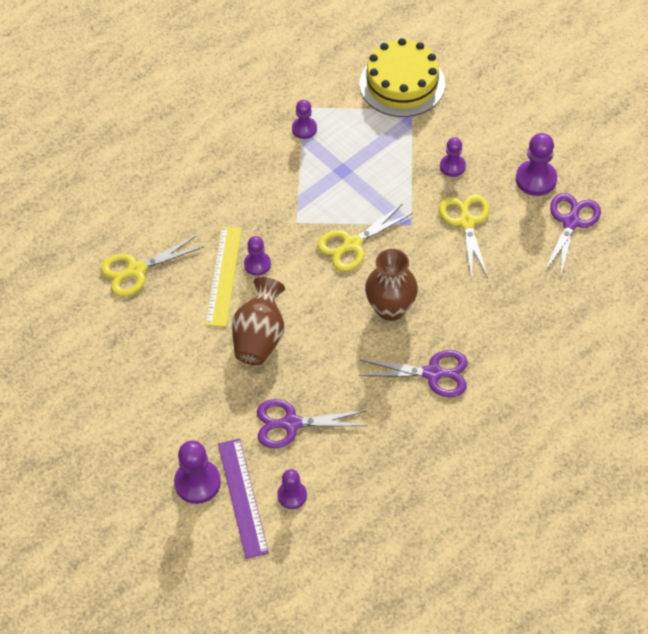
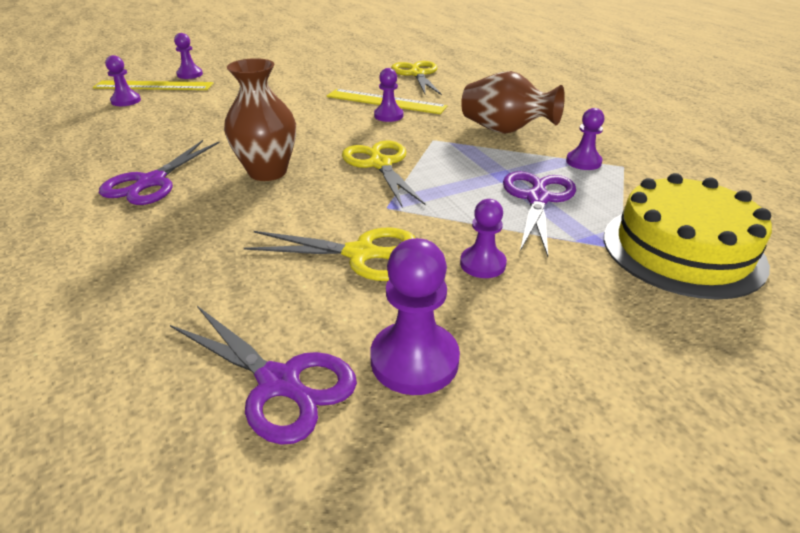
camera: 105 degrees right, 20 degrees down
purple pawn [174,440,221,504] -> purple pawn [174,33,203,79], size x0.64
purple ruler [218,439,269,559] -> yellow ruler [93,80,214,90]
brown vase [232,277,285,365] -> brown vase moved to [461,71,565,134]
purple scissors [257,399,368,448] -> purple scissors moved to [503,171,576,257]

